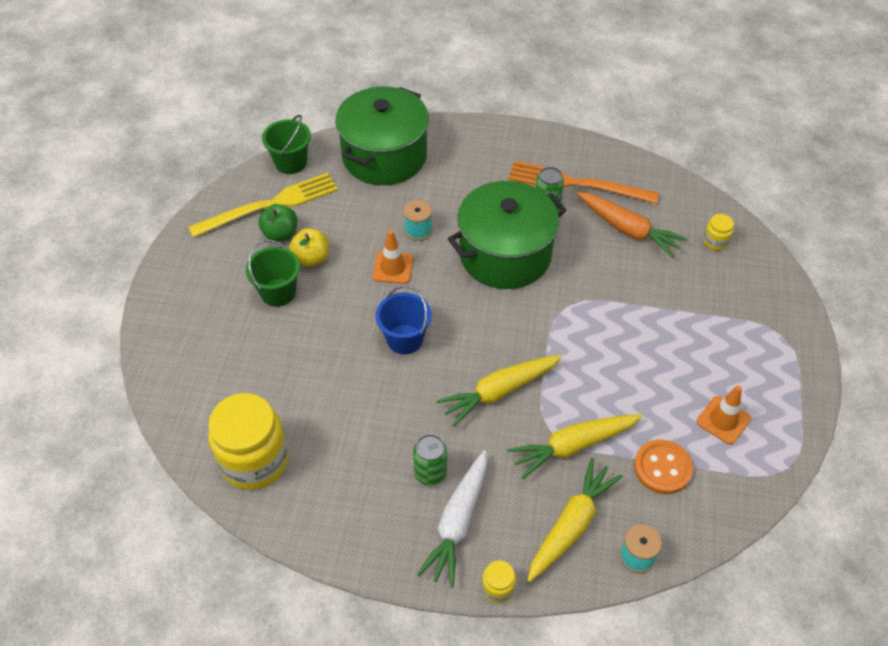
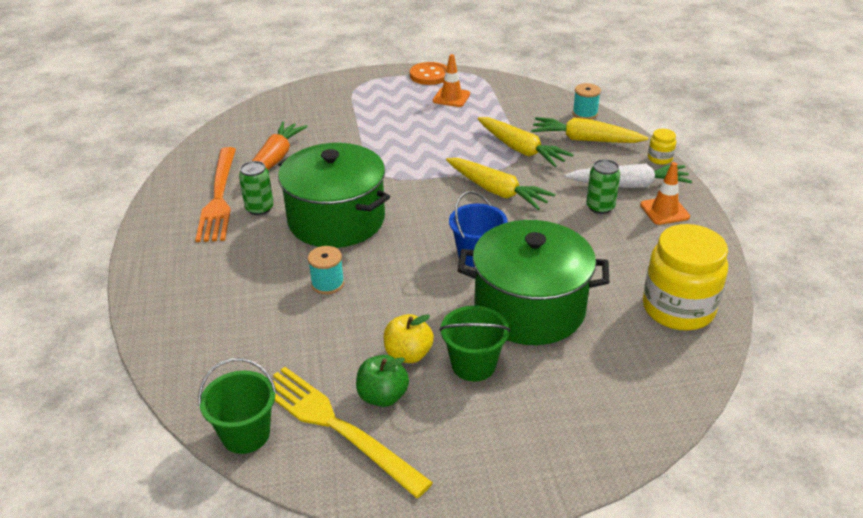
camera: 110 degrees left, 15 degrees down
green pot [335,87,429,185] -> green pot moved to [457,220,609,345]
orange traffic cone [372,230,413,284] -> orange traffic cone moved to [640,162,690,225]
orange button [634,440,693,494] -> orange button moved to [410,62,447,85]
yellow jar [703,214,734,251] -> none

